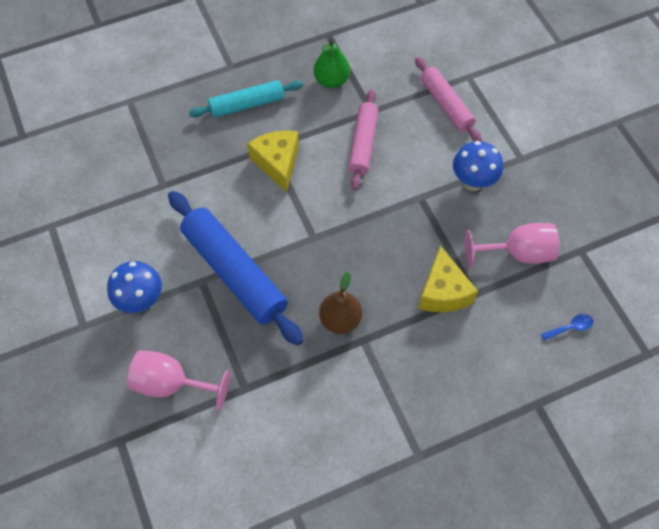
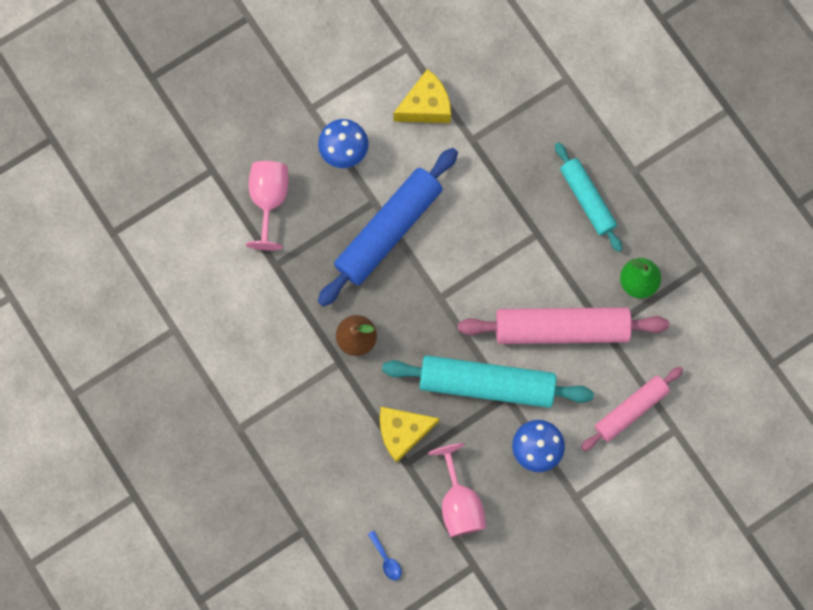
camera: 80 degrees right, 15 degrees up
yellow cheese [247,131,299,192] -> yellow cheese moved to [393,69,451,123]
pink rolling pin [348,89,379,190] -> pink rolling pin [458,307,669,344], size x1.63
none -> turquoise rolling pin [382,355,594,408]

